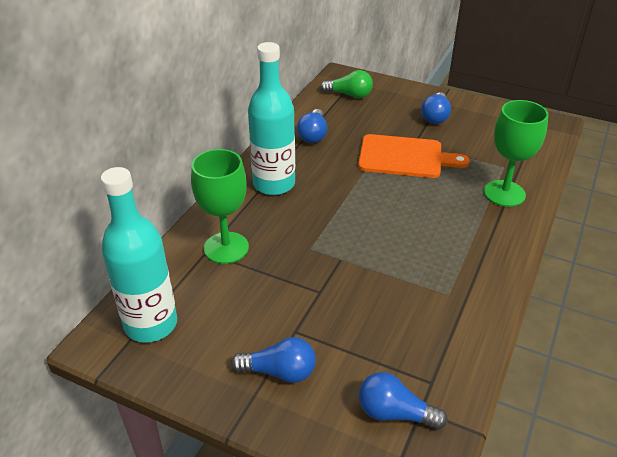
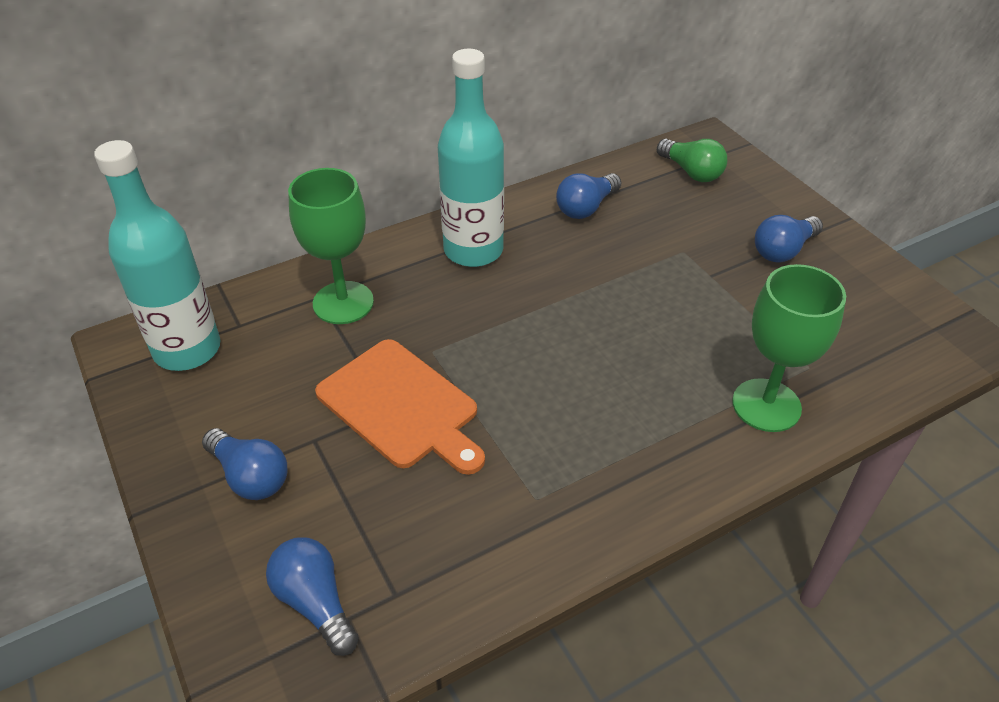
camera: 35 degrees right, 5 degrees up
orange cutting board [358,134,470,178] -> orange cutting board moved to [315,339,485,475]

